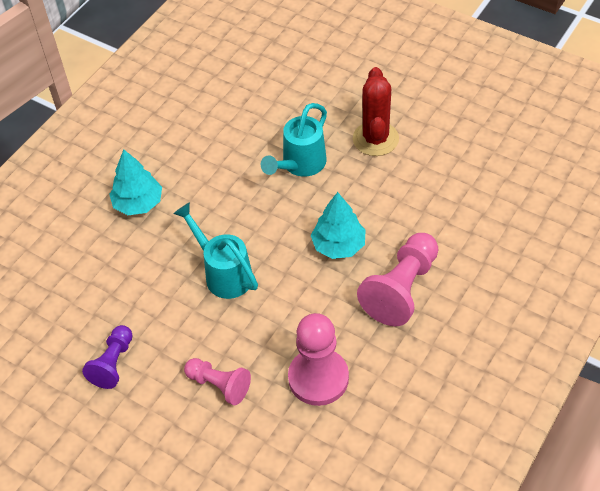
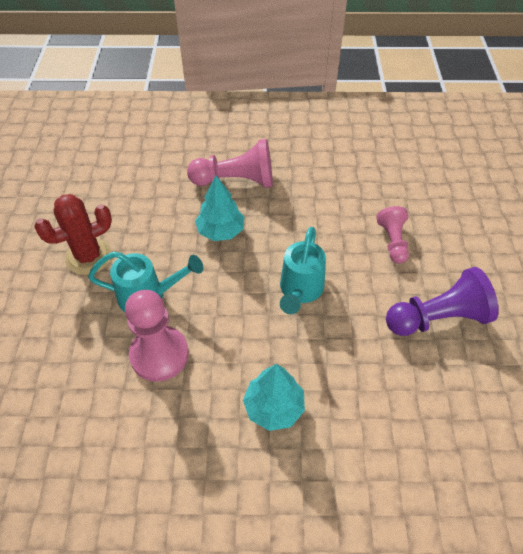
camera: 125 degrees left, 0 degrees up
purple pawn [82,325,133,389] -> purple pawn [386,267,499,336], size x1.63
pink pawn [288,313,349,406] -> pink pawn moved to [125,290,189,382]

